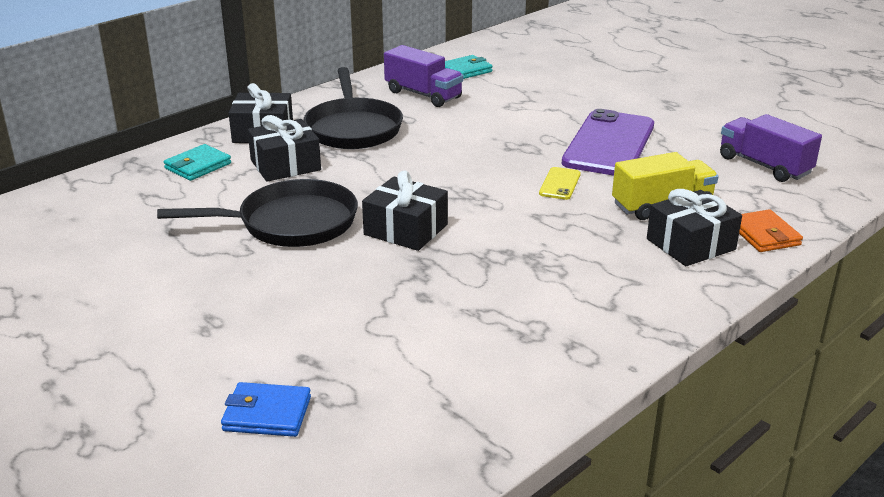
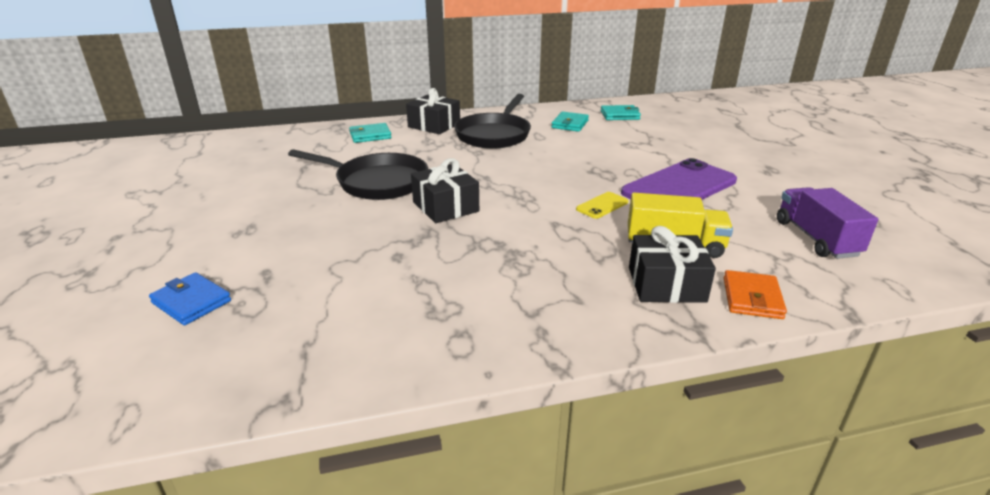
camera: 30 degrees right, 0 degrees up
black gift [247,115,321,182] -> none
purple truck [384,45,463,107] -> turquoise wallet [551,111,589,132]

